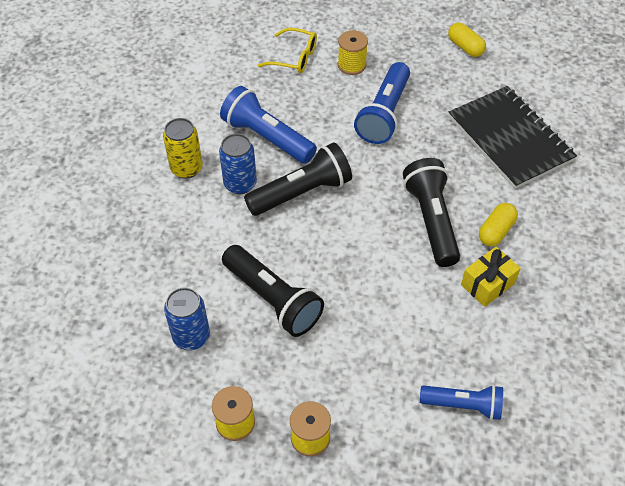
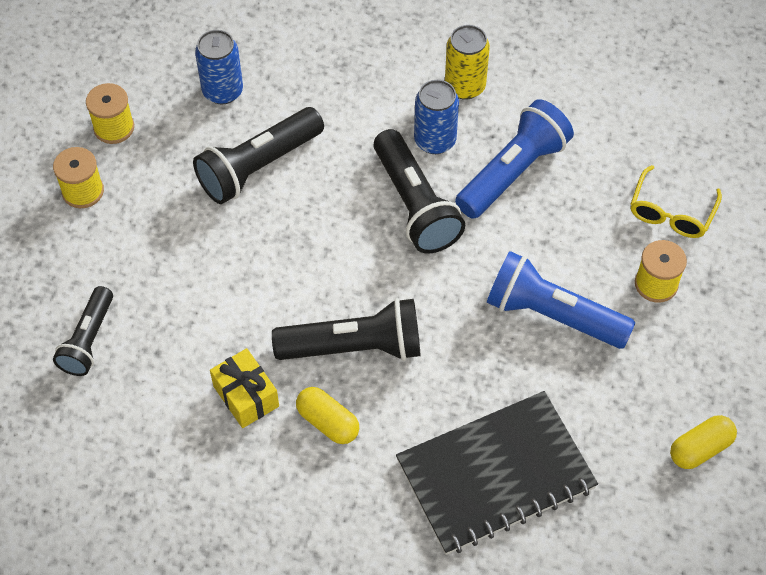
camera: 95 degrees right, 5 degrees up
blue flashlight [420,385,503,420] -> black flashlight [53,286,113,376]

